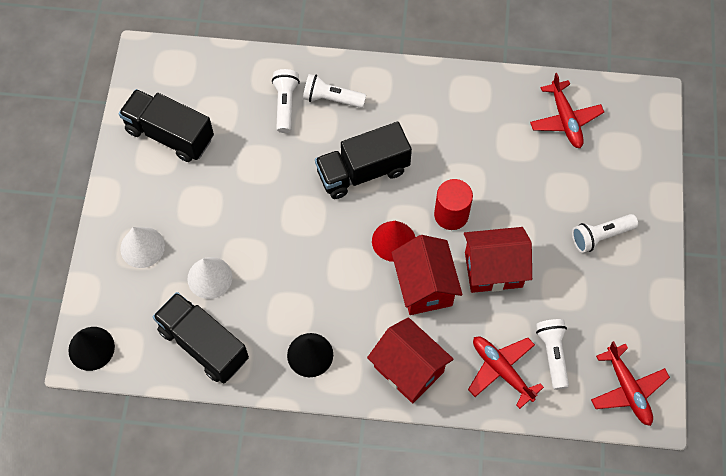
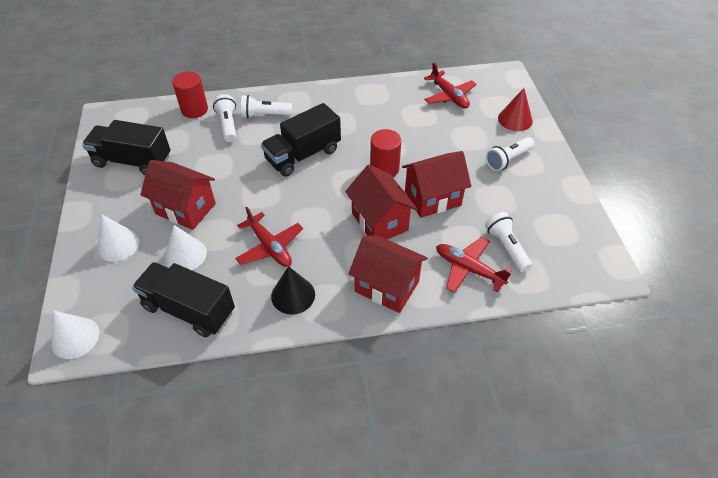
camera: 15 degrees left, 15 degrees down
black cone [68,327,115,371] -> white cone [51,311,100,359]
red cone [372,221,416,262] -> red cone moved to [498,88,533,131]
red plane [591,341,670,426] -> red plane moved to [235,206,303,267]
none -> red house [140,160,216,230]
none -> red cylinder [172,72,208,118]

